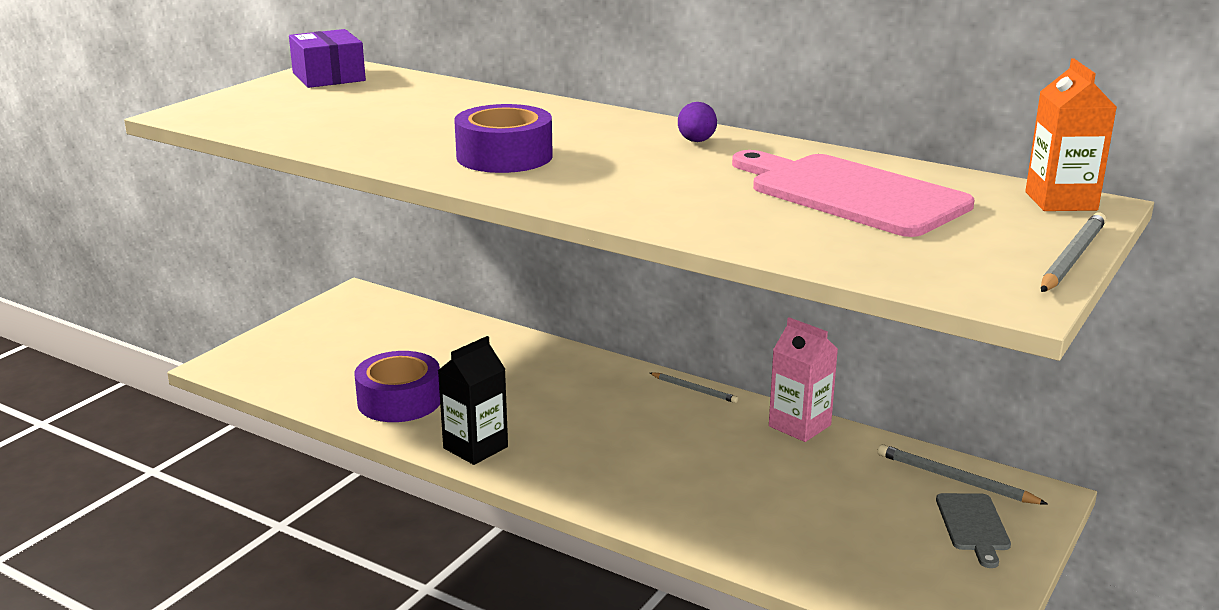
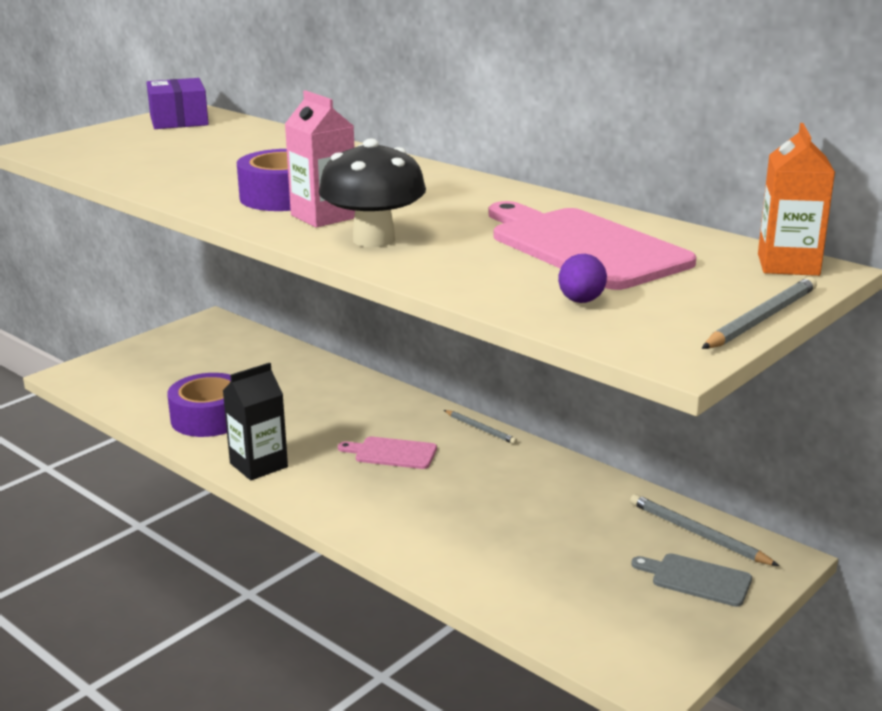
camera: 10 degrees right, 0 degrees up
purple egg [678,102,717,142] -> purple egg moved to [558,254,607,303]
pink carton [769,317,838,442] -> pink carton moved to [285,90,355,228]
grey cutting board [936,493,1011,568] -> grey cutting board turned 105 degrees clockwise [631,553,752,607]
none -> black mushroom [319,139,426,247]
none -> pink cutting board [338,437,437,469]

